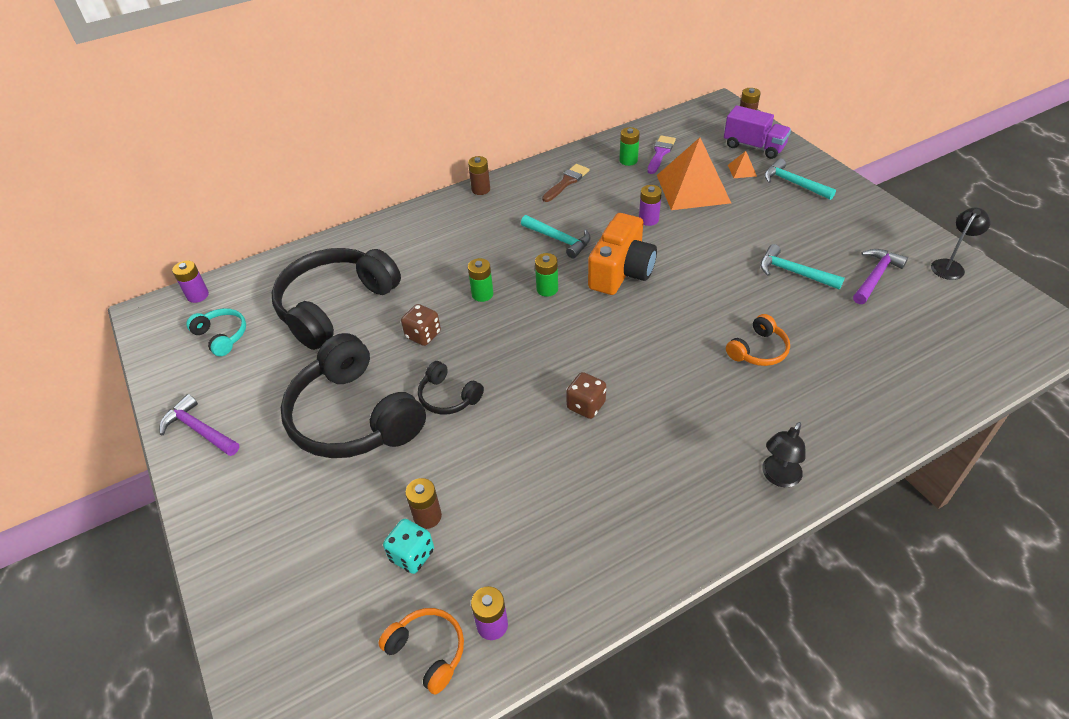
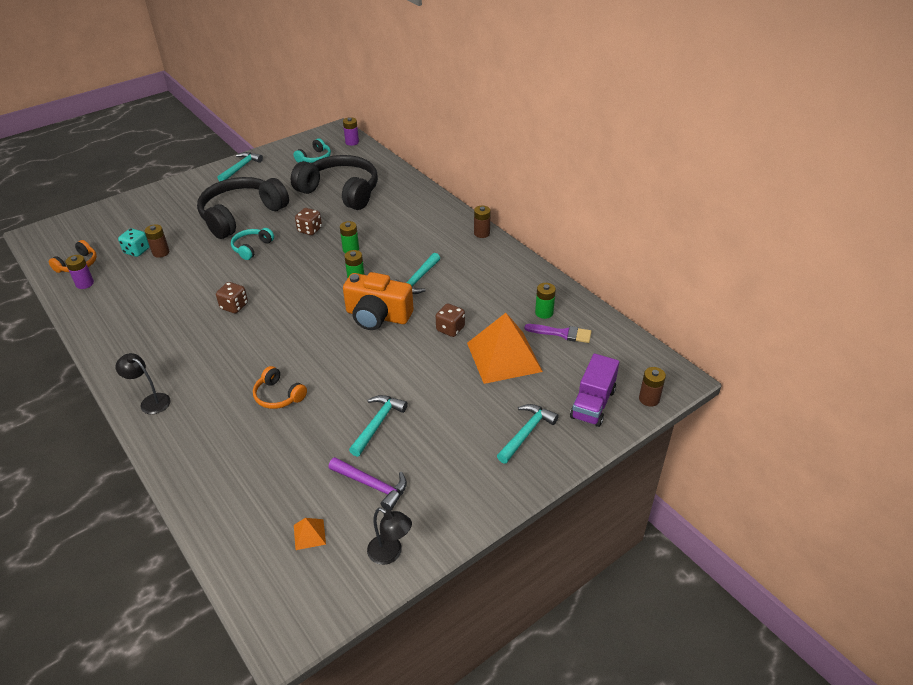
camera: 80 degrees right, 5 degrees down
purple hammer [160,394,240,456] -> turquoise hammer [217,152,263,181]
black headphones [418,361,484,415] -> turquoise headphones [231,228,274,260]
brown brush [542,164,589,202] -> none
purple battery [639,185,662,226] -> brown dice [436,304,465,337]
orange pyramid [728,151,757,178] -> orange pyramid moved to [294,518,326,550]

